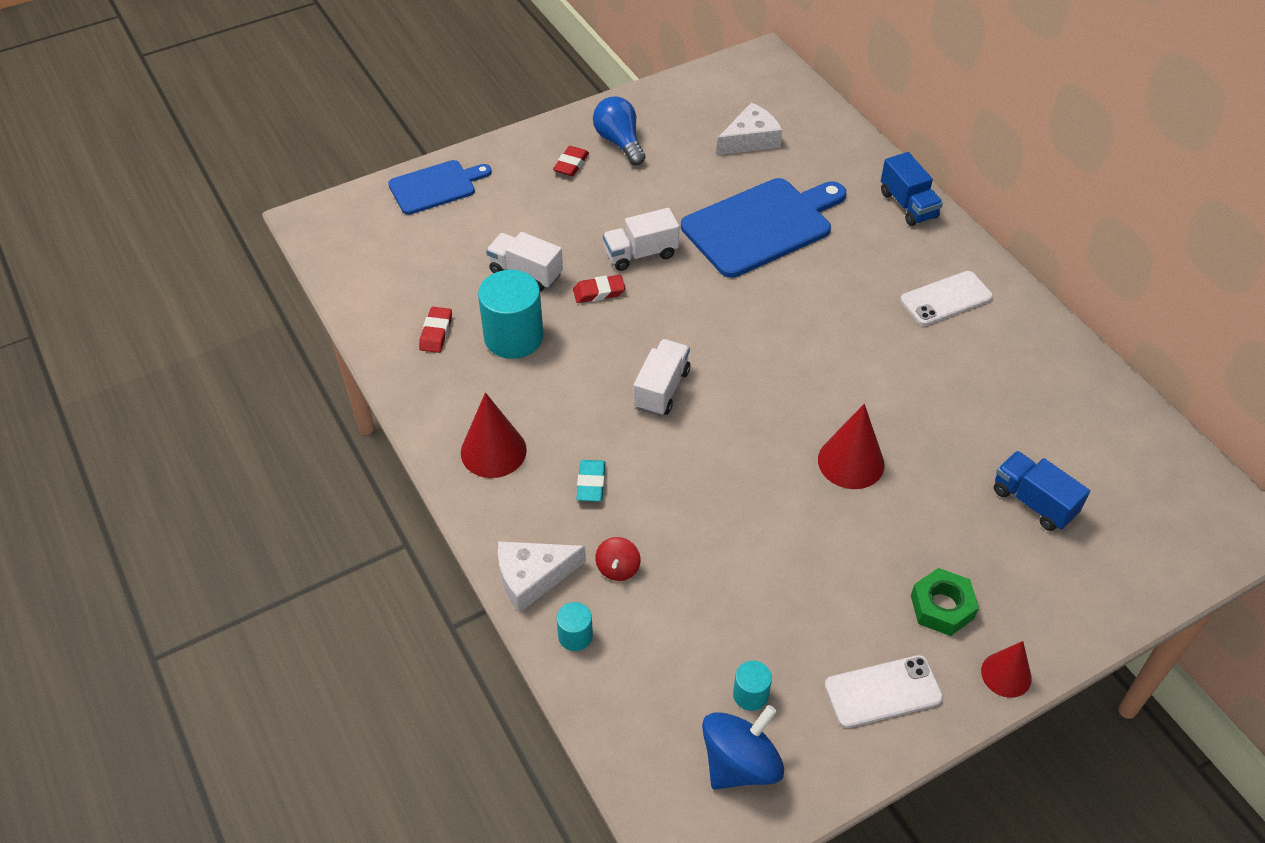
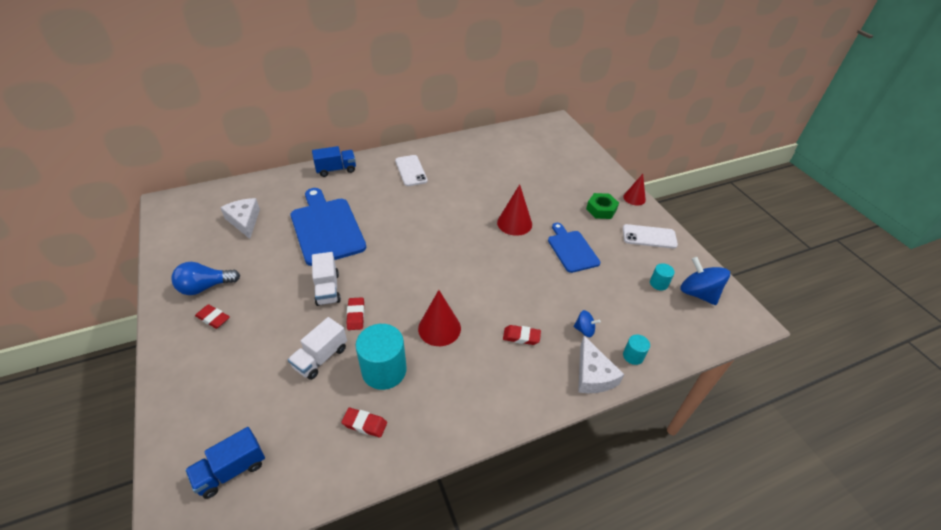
camera: 85 degrees left, 5 degrees down
blue cutting board [388,160,492,215] -> blue cutting board moved to [548,223,600,273]
red cone [461,392,527,478] -> red cone moved to [418,290,461,346]
turquoise eraser [576,460,606,502] -> red eraser [503,325,541,345]
red spinning top [595,537,641,581] -> blue spinning top [573,310,601,337]
white truck [633,339,690,416] -> none
white phone [825,655,943,728] -> white phone turned 75 degrees counterclockwise [623,224,678,249]
blue truck [994,451,1090,531] -> blue truck moved to [185,427,265,499]

